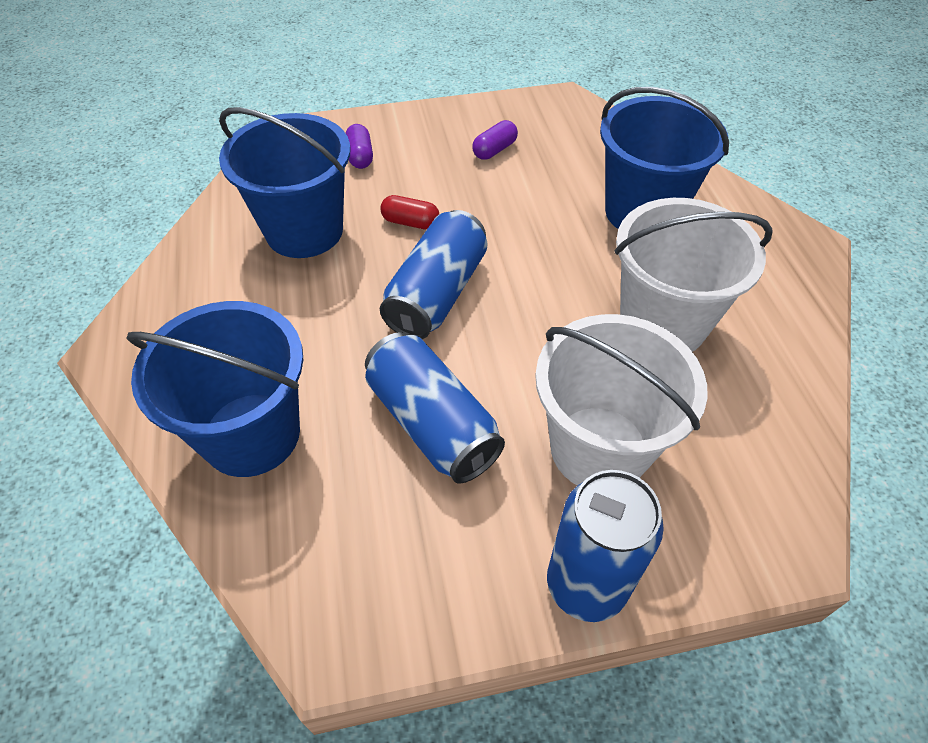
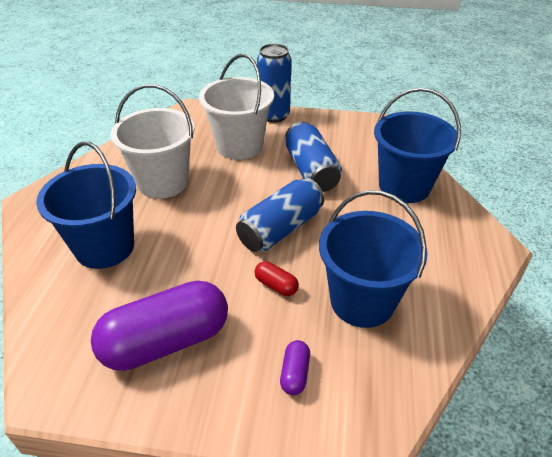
camera: 160 degrees left, 10 degrees down
purple capsule [472,120,518,160] -> purple capsule [91,281,228,371], size x2.44

